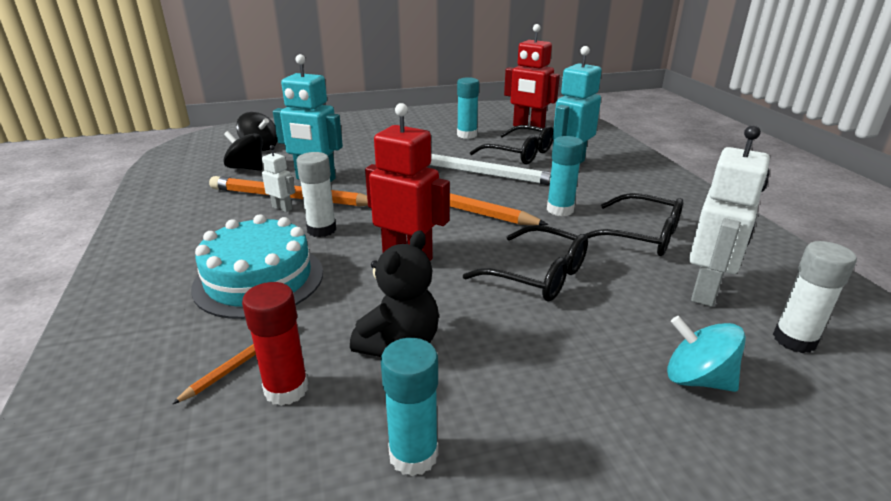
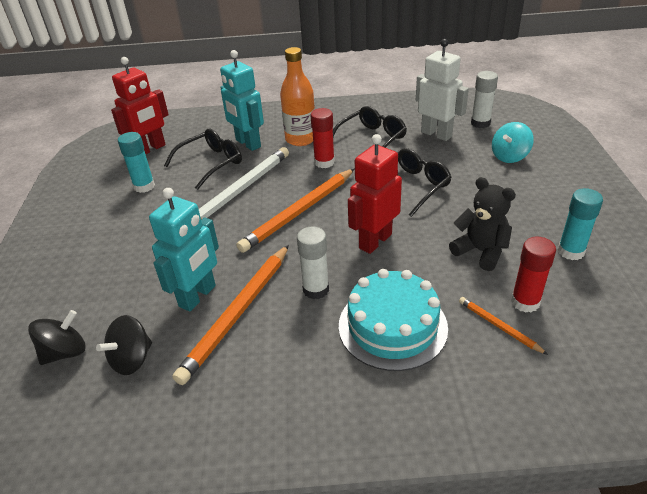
camera: 75 degrees left, 10 degrees up
white robot [262,145,295,212] -> none
turquoise glue stick [547,136,583,216] -> red glue stick [311,108,335,168]
none -> orange bottle [280,47,315,146]

